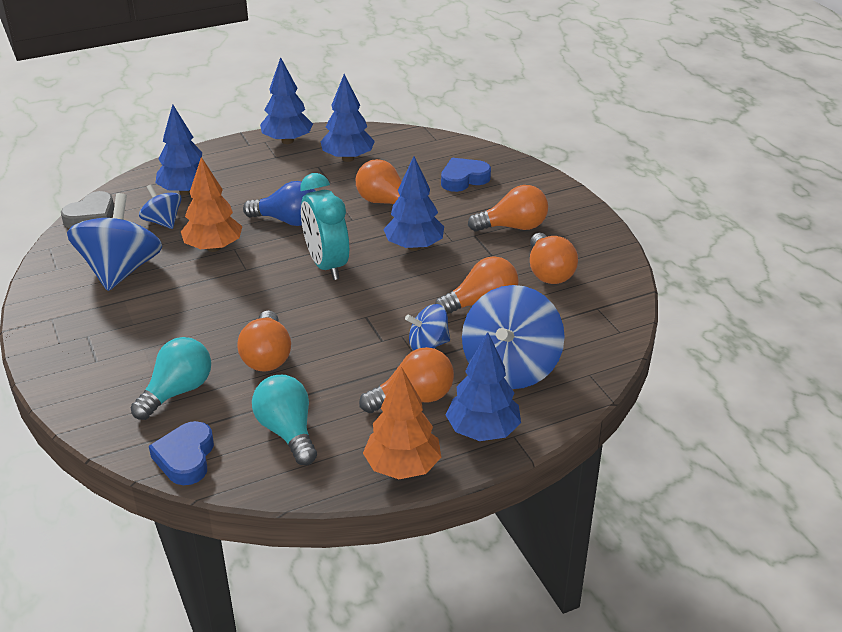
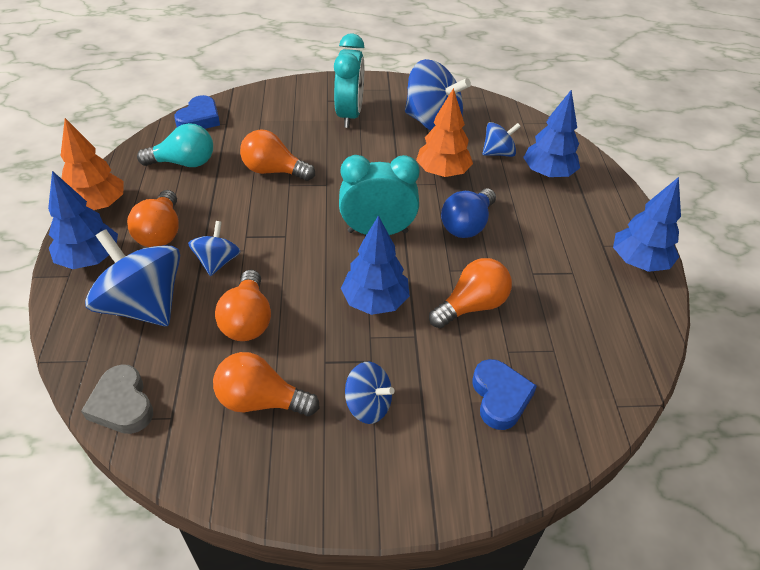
camera: 110 degrees right, 10 degrees up
grey heart [61,191,114,228] -> grey heart moved to [81,364,153,434]
turquoise light bulb [131,337,211,420] -> none
blue heart [149,421,214,485] -> blue heart turned 90 degrees clockwise [174,95,220,129]
blue tree [320,74,375,162] -> none
orange light bulb [468,185,548,232] -> blue spinning top [345,362,394,424]
none -> turquoise clock [334,33,364,128]

